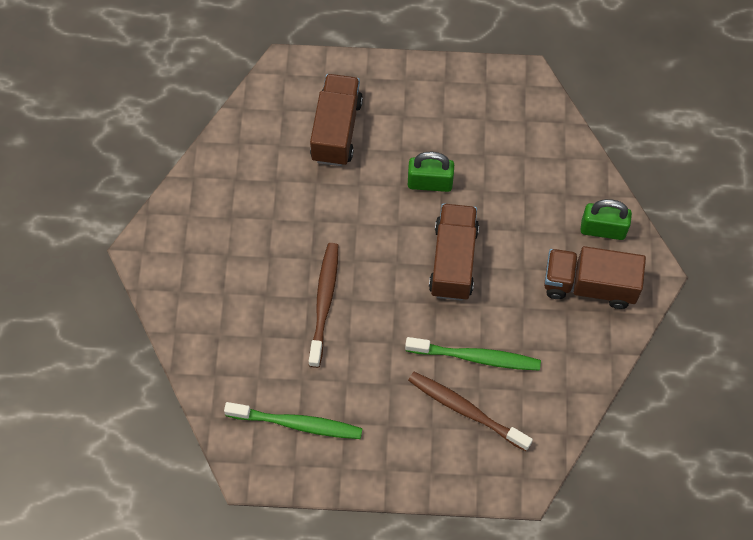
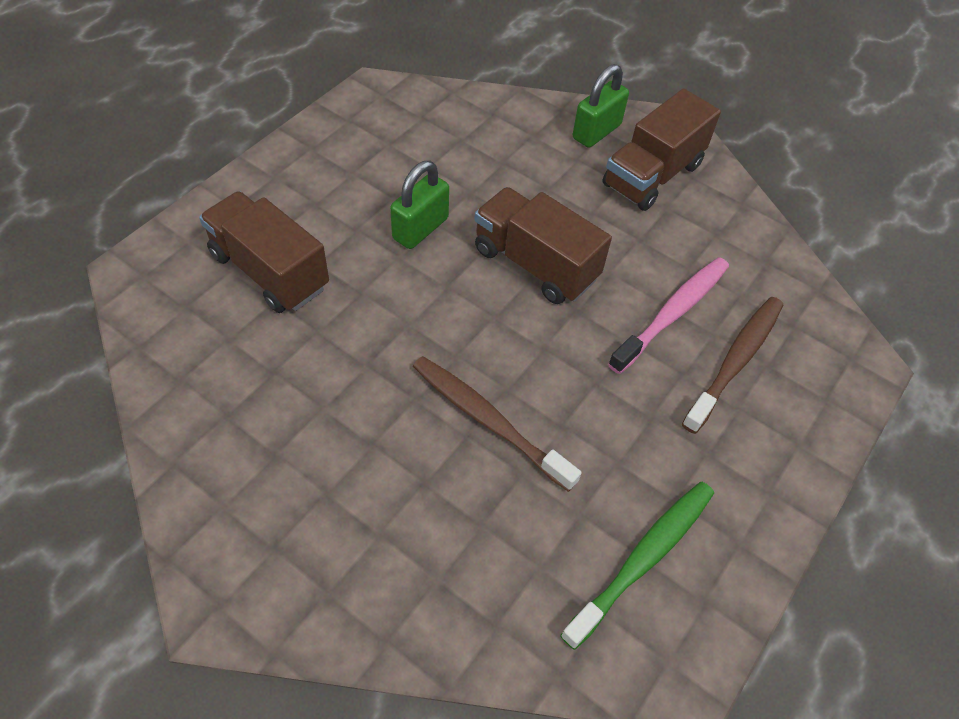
camera: 60 degrees left, 10 degrees down
green toothbrush [405,337,541,371] -> pink toothbrush [608,257,729,374]
brown toothbrush [408,372,533,451] -> brown toothbrush turned 150 degrees clockwise [682,297,783,434]

